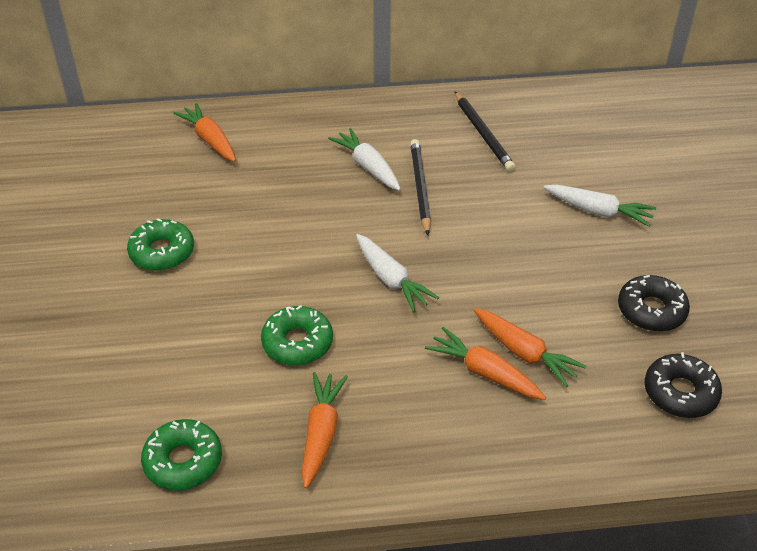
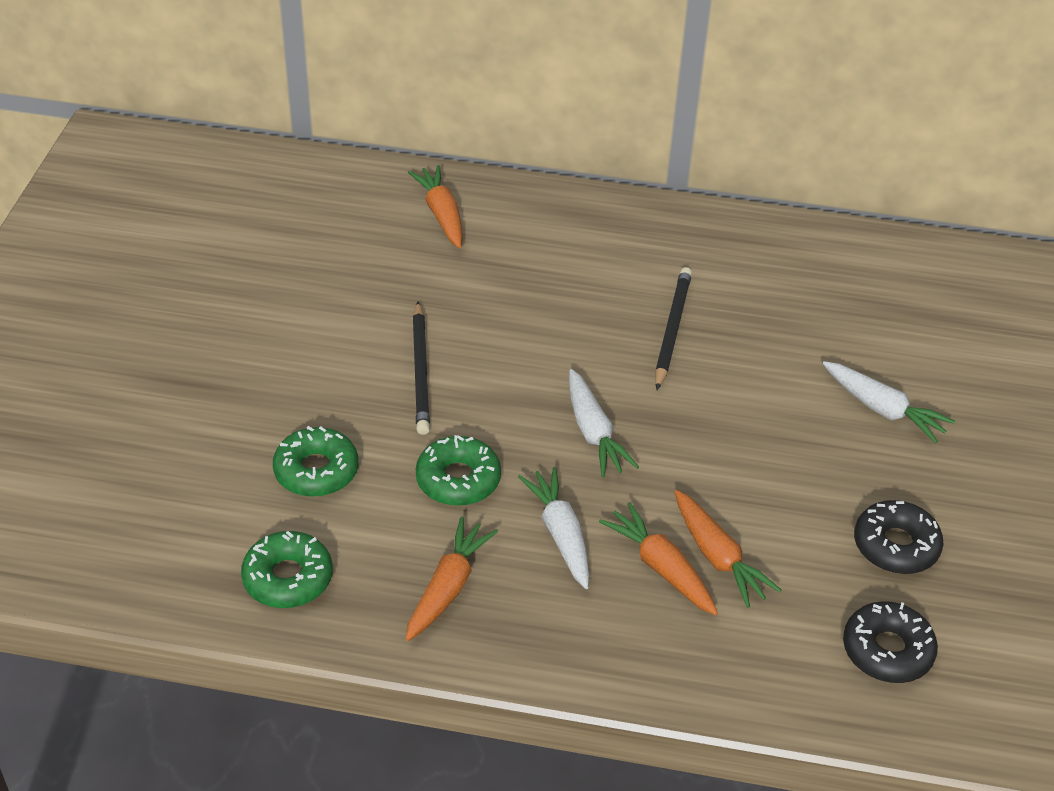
camera: 15 degrees right, 0 degrees up
green donut [127,218,194,271] -> green donut moved to [273,426,358,497]
white carrot [328,128,401,191] -> white carrot moved to [518,467,589,589]
black pencil [455,92,515,172] -> black pencil moved to [412,302,430,435]

